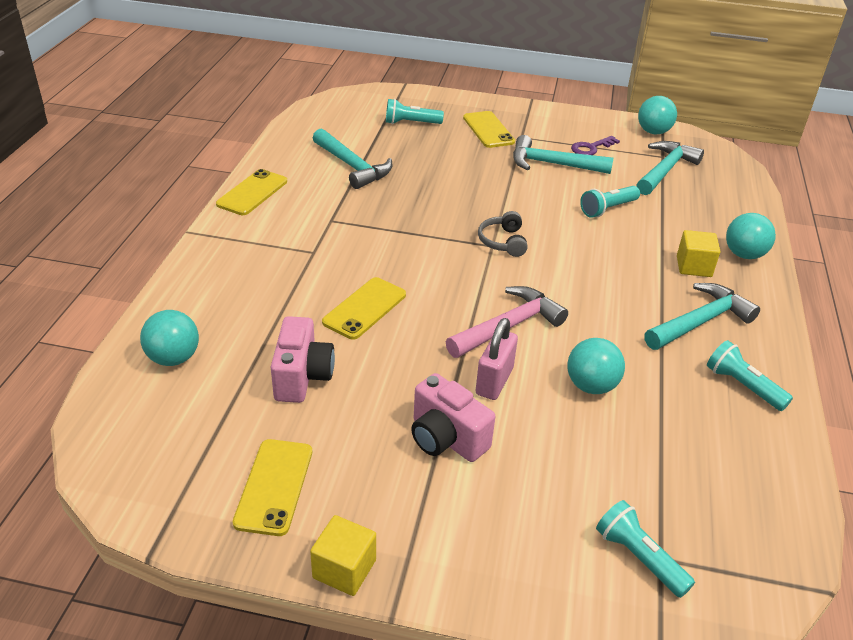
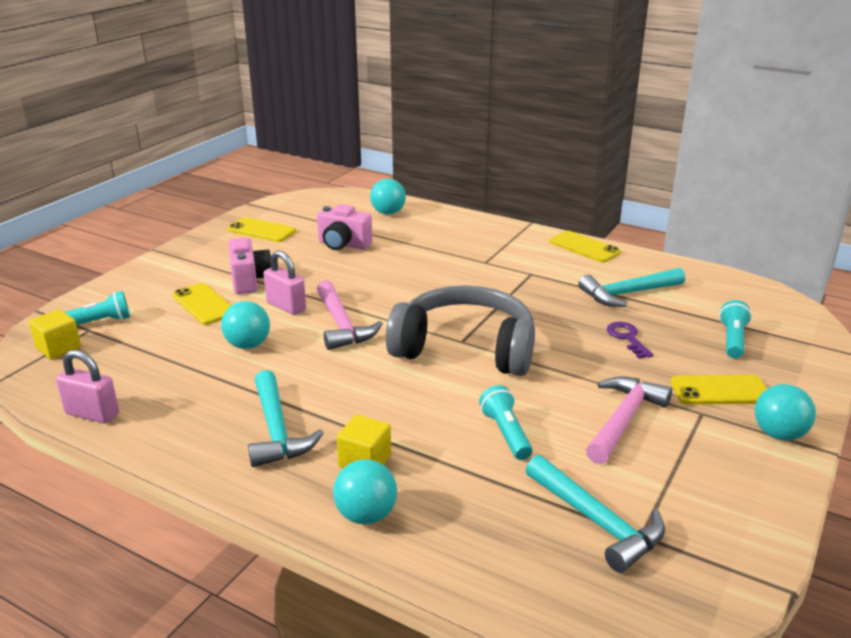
camera: 110 degrees right, 10 degrees down
yellow cube [310,515,376,596] -> yellow cube moved to [29,309,81,360]
yellow phone [322,277,406,340] -> yellow phone moved to [172,283,231,325]
pink camera [411,373,495,462] -> pink camera turned 105 degrees clockwise [228,238,271,294]
grey headphones [478,211,528,257] -> grey headphones [386,285,535,376], size x2.49
turquoise hammer [513,135,613,174] -> pink hammer [586,377,672,464]
purple key [571,136,620,155] -> purple key moved to [607,322,653,359]
turquoise ball [638,96,677,135] -> turquoise ball moved to [755,384,816,441]
turquoise flashlight [707,340,793,411] -> none
none -> pink padlock [56,350,119,424]

